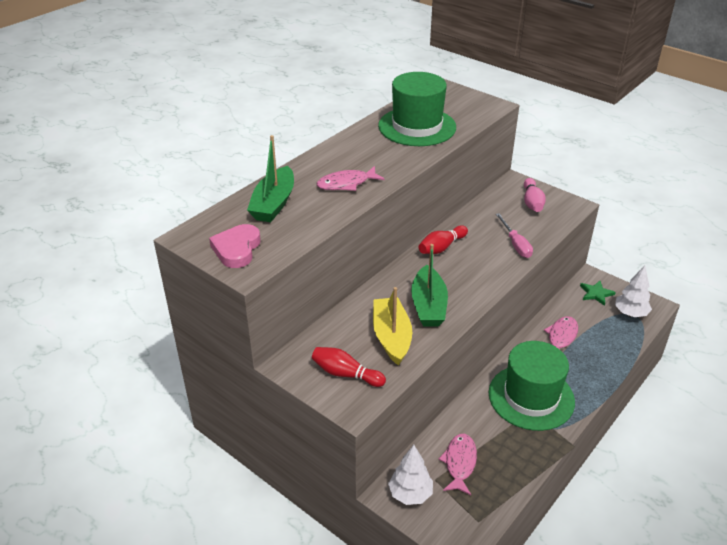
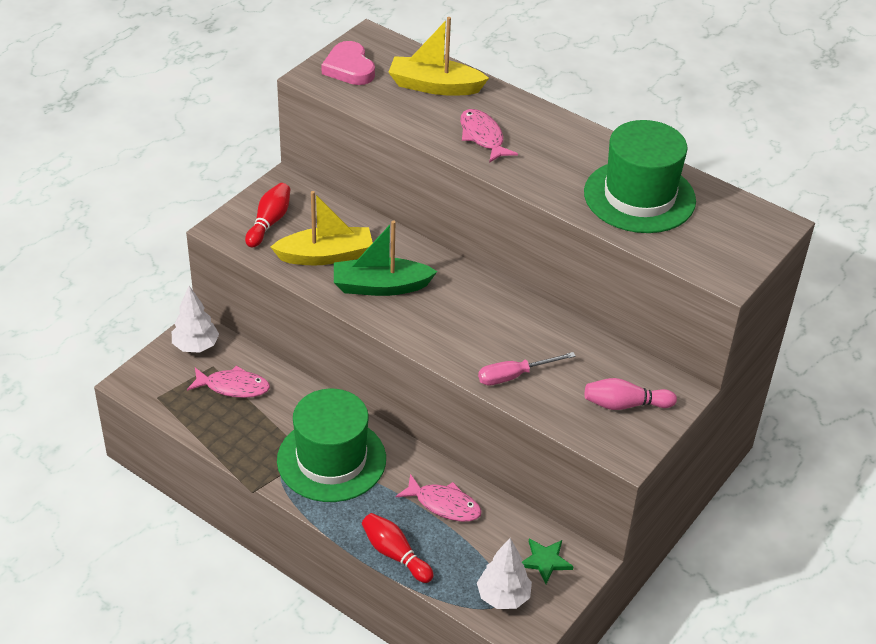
camera: 85 degrees right, 5 degrees up
pink heart [209,224,261,268] -> pink heart turned 120 degrees counterclockwise [321,41,375,85]
green boat [247,135,294,222] -> yellow boat [388,17,489,96]
red bowling pin [419,225,468,254] -> red bowling pin moved to [362,513,434,583]

